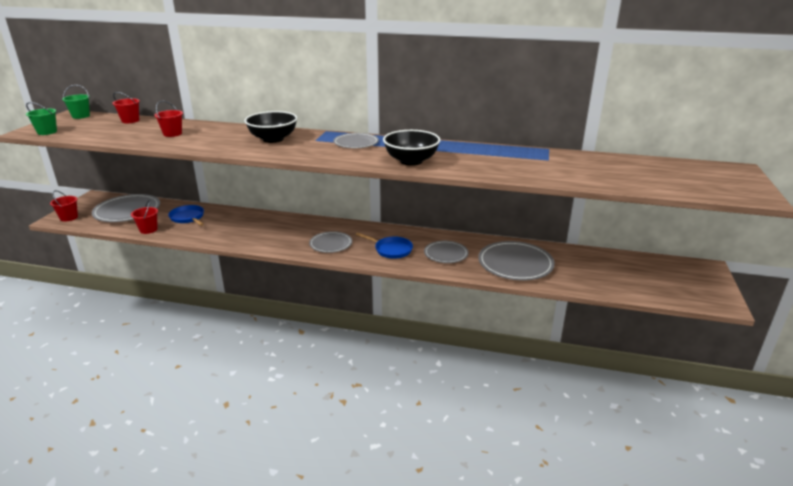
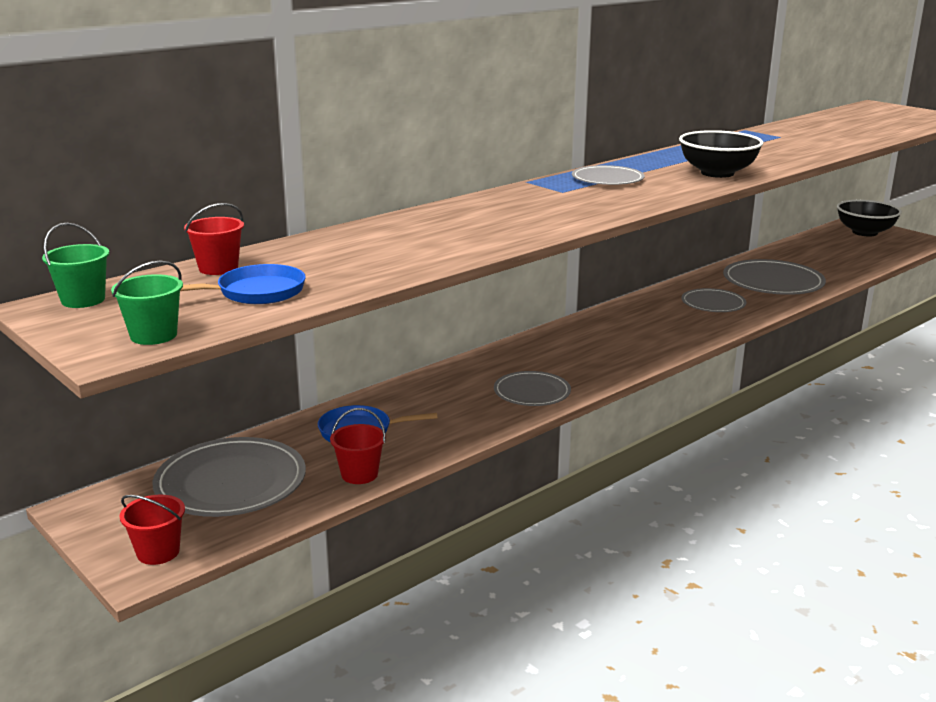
camera: 55 degrees left, 5 degrees down
red bucket [154,101,183,137] -> none
black bowl [244,111,297,143] -> black bowl moved to [837,200,902,237]
grey plate [309,231,352,253] -> grey plate moved to [494,371,571,406]
blue pan [355,232,413,259] -> blue pan moved to [180,264,306,304]

